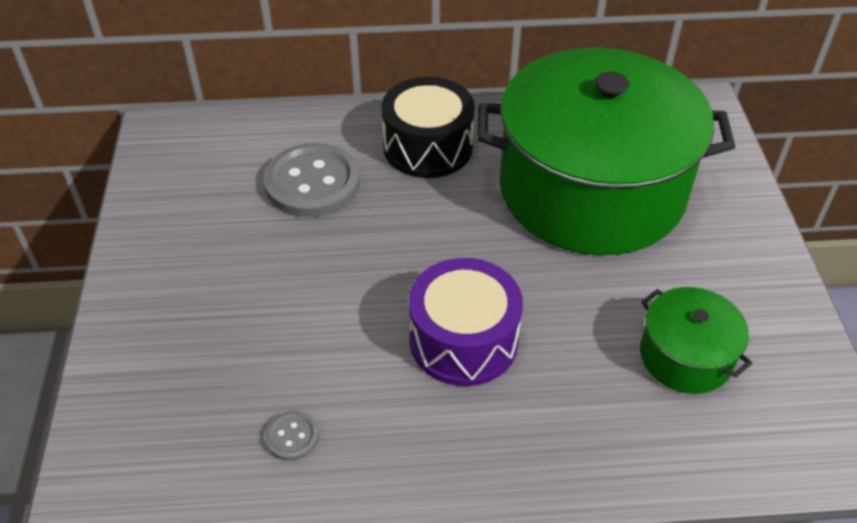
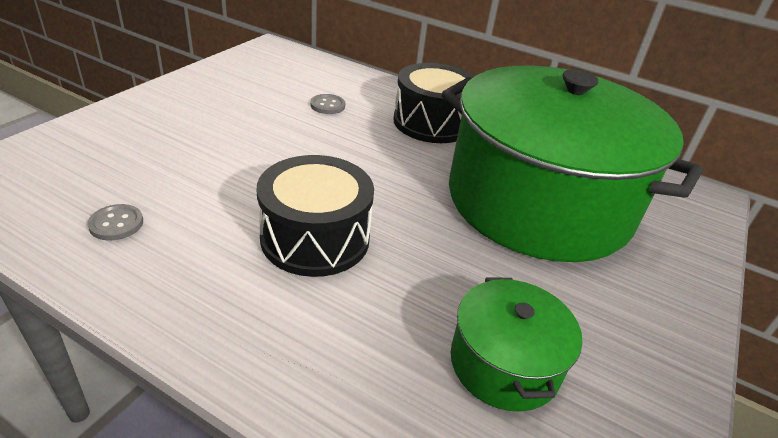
camera: 30 degrees right, 10 degrees down
grey button [264,143,360,217] -> grey button [310,94,345,114], size x0.44
purple drum [409,258,523,386] -> black drum [257,155,374,277]

